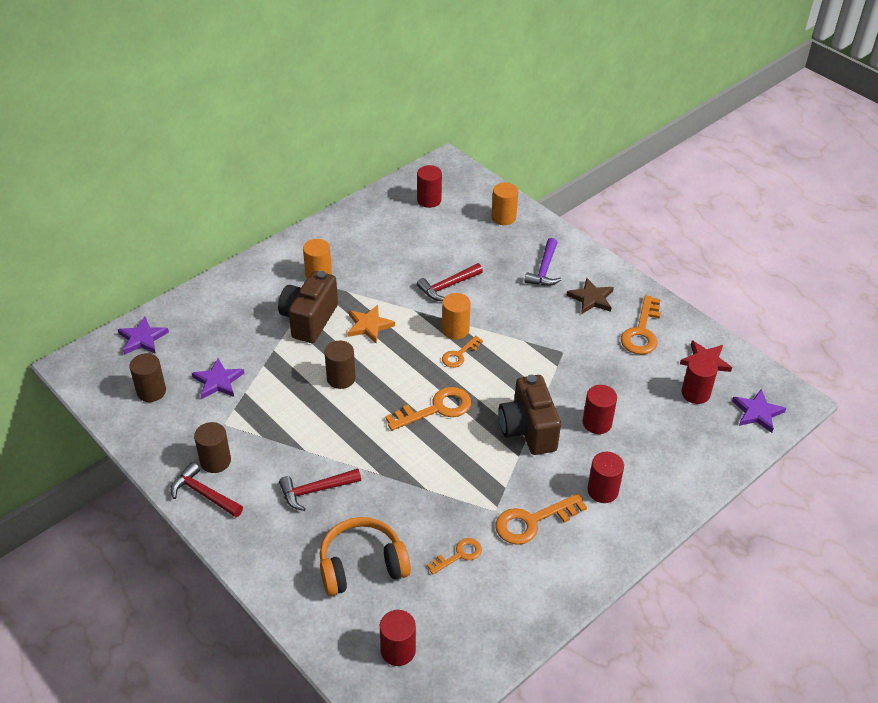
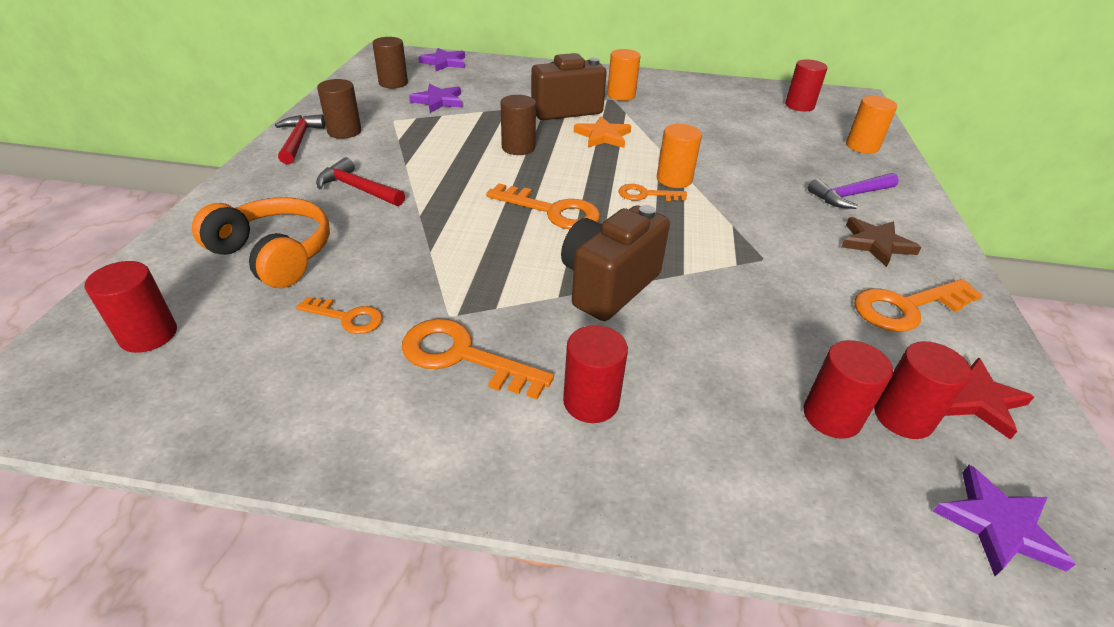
camera: 50 degrees right, 5 degrees down
red hammer [417,263,483,301] -> none
red cylinder [583,385,617,434] -> red cylinder moved to [804,340,893,439]

